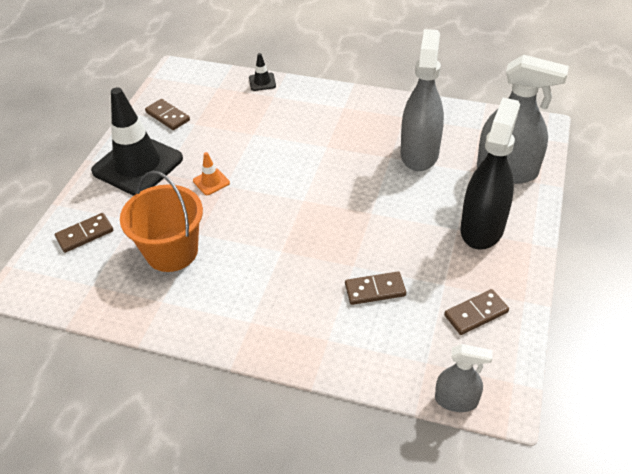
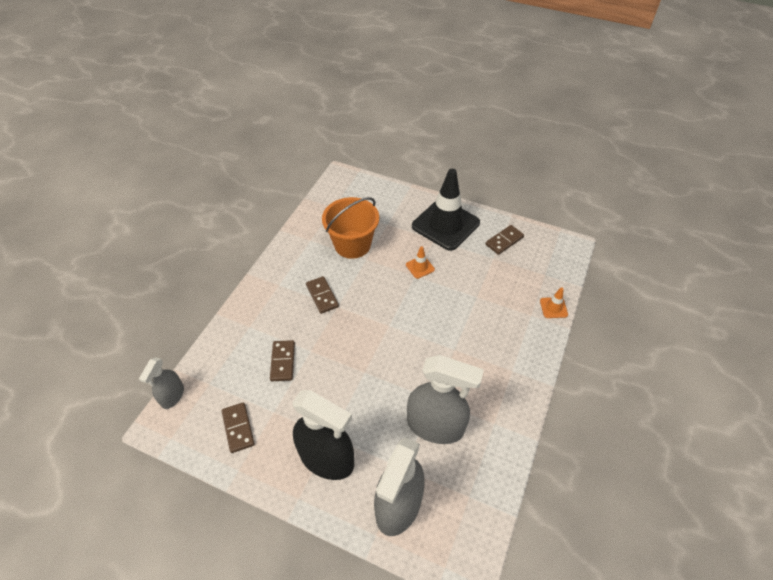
camera: 95 degrees right, 5 degrees up
brown domino [55,213,113,253] -> brown domino moved to [306,276,339,314]
black traffic cone [249,53,276,91] -> orange traffic cone [540,287,568,318]

